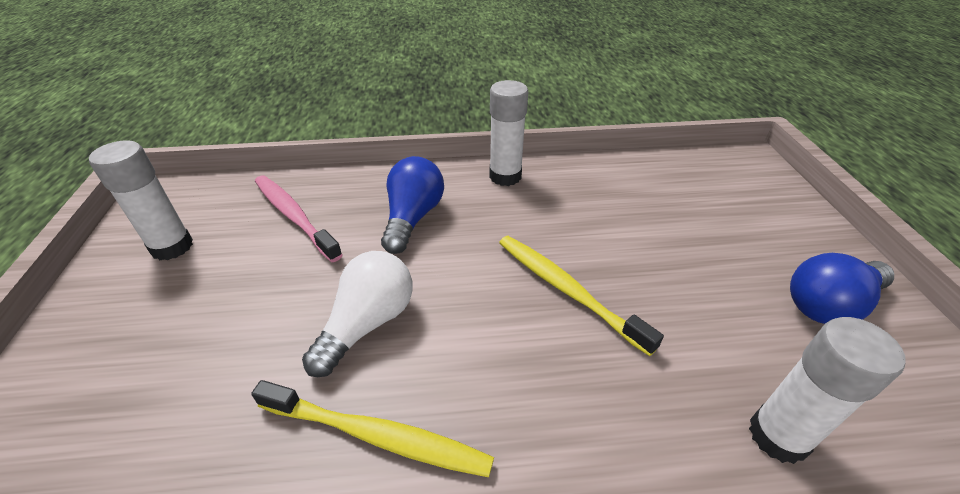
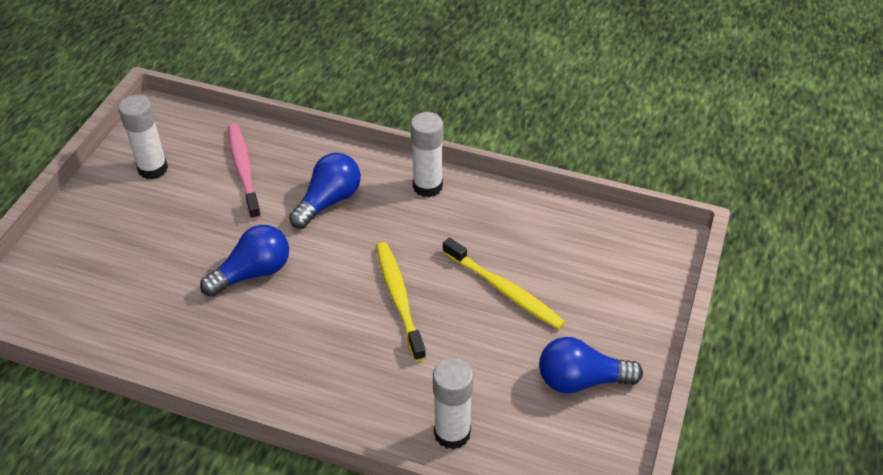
camera: 25 degrees right, 5 degrees up
yellow toothbrush [251,380,494,477] -> yellow toothbrush moved to [443,237,565,330]
white light bulb [302,251,413,377] -> blue light bulb [200,225,289,297]

